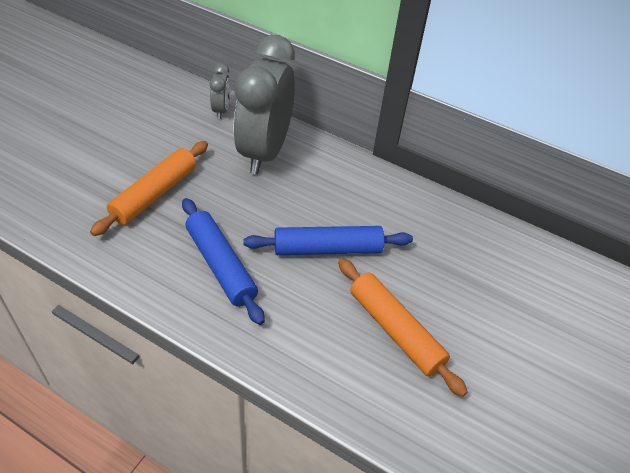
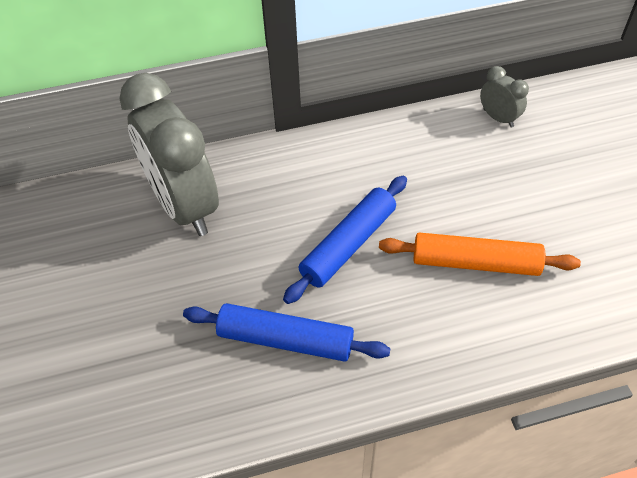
camera: 40 degrees left, 5 degrees up
orange rolling pin [90,141,208,236] -> none
grey clock [210,63,231,119] -> grey clock moved to [480,66,529,127]

